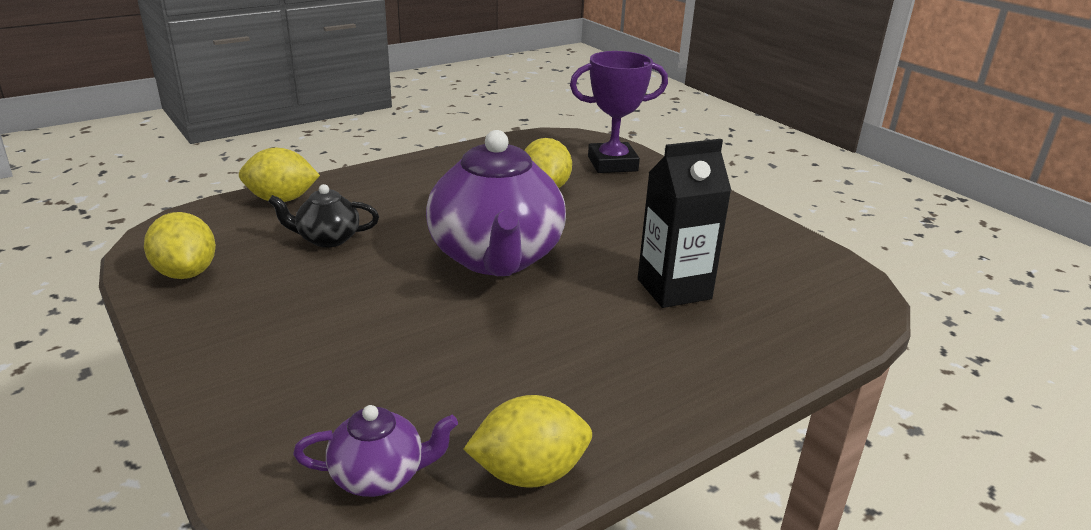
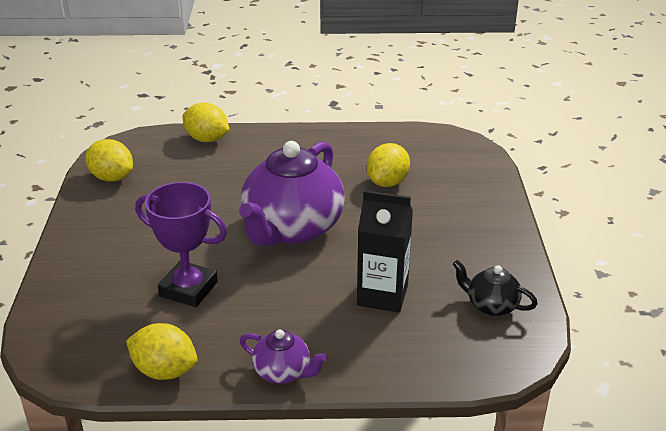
camera: 35 degrees right, 5 degrees up
yellow lemon [144,212,216,279] -> yellow lemon turned 60 degrees counterclockwise [86,139,133,182]
black teapot [268,184,379,248] -> black teapot moved to [453,260,538,316]
purple teapot [293,405,458,497] -> purple teapot moved to [240,330,327,384]
purple trophy [570,51,668,173] -> purple trophy moved to [135,182,227,307]

